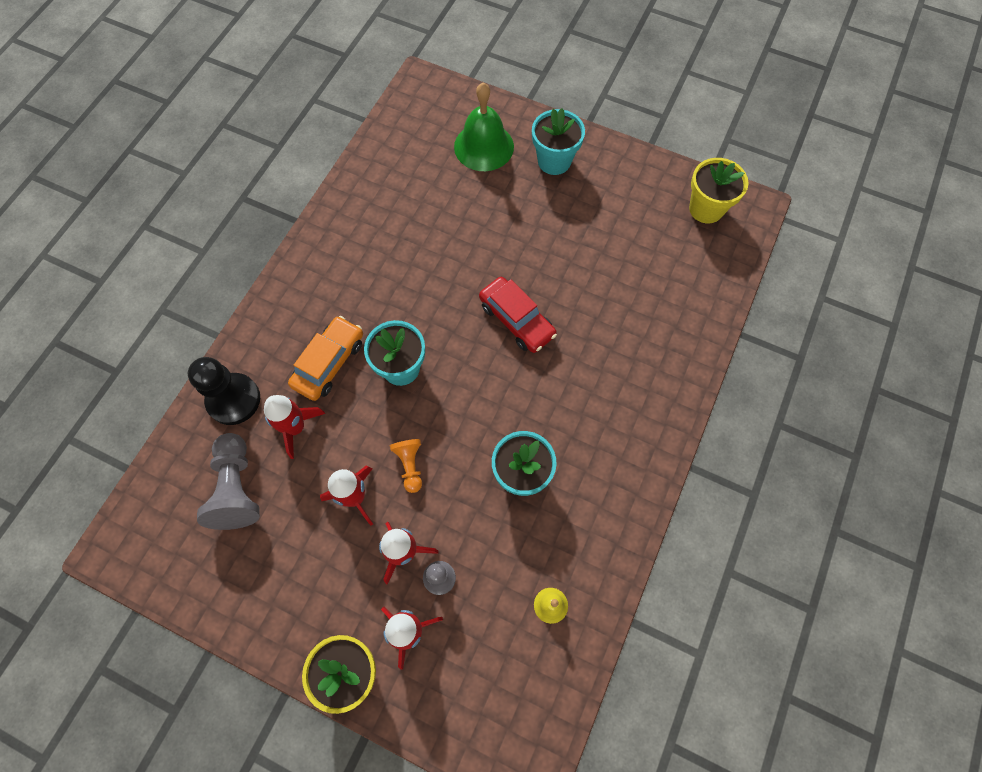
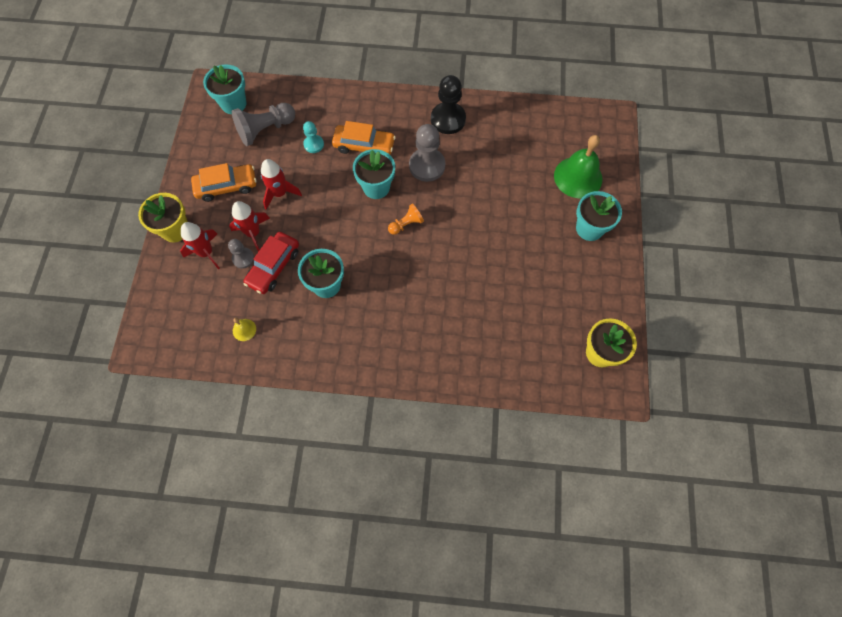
camera: 70 degrees right, 0 degrees up
black pawn [188,357,260,425] -> black pawn moved to [431,75,466,134]
red rocket [264,395,325,459] -> turquoise pawn [303,121,324,153]
orange pawn [390,439,422,493] -> orange pawn moved to [388,203,424,235]
red car [479,277,557,353] -> red car moved to [243,232,299,294]
none -> orange car [191,163,257,202]
none -> turquoise flower pot [203,64,246,114]
none -> grey pawn [409,124,445,182]

